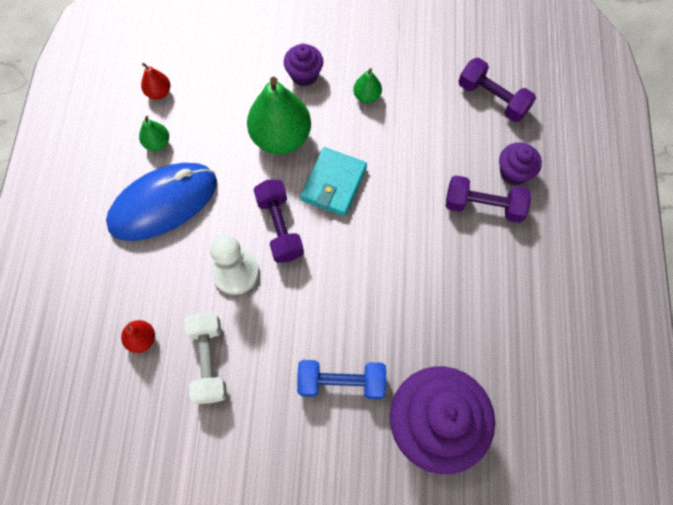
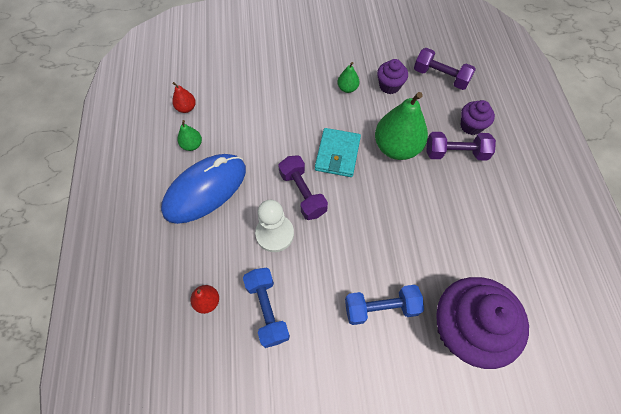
camera: 10 degrees left, 5 degrees down
white dumbbell [184,312,227,404] -> blue dumbbell [243,268,290,348]
green pear [247,77,311,154] -> green pear moved to [375,92,428,160]
purple cupcake [284,44,323,86] -> purple cupcake moved to [377,59,408,94]

